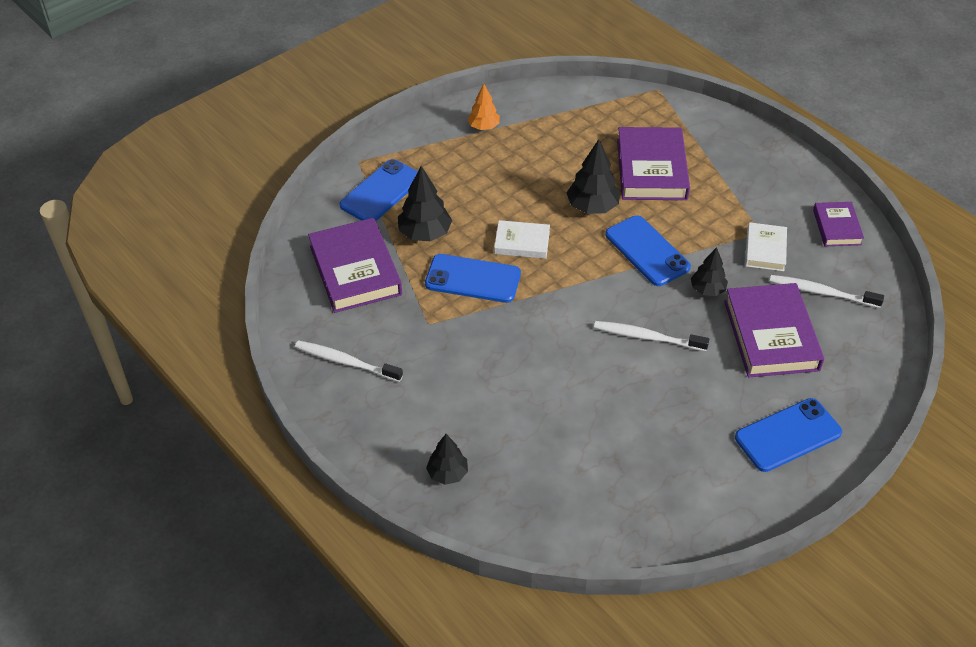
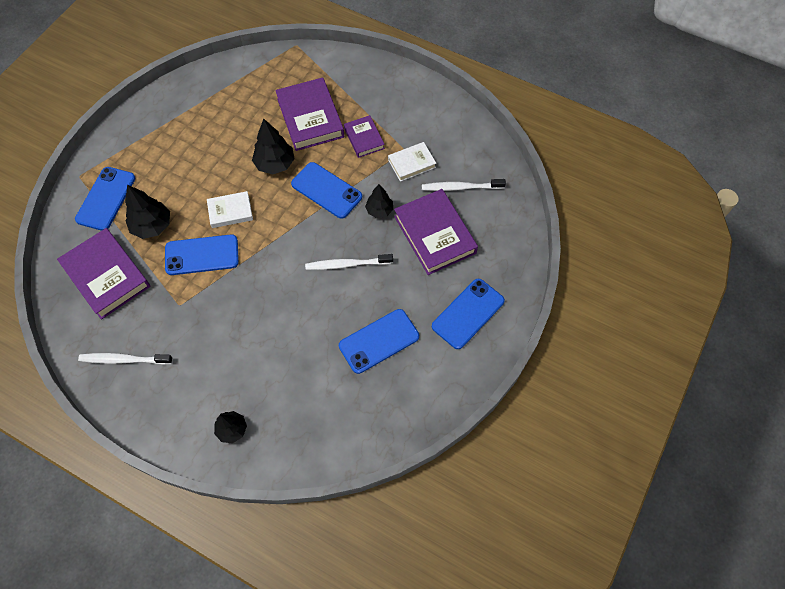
camera: 20 degrees left, 15 degrees up
orange tree [468,84,500,130] -> none
white book [745,222,787,271] -> white book turned 75 degrees clockwise [388,142,436,182]
purple book [813,202,864,246] -> purple book moved to [344,115,385,158]
none -> blue phone [339,309,419,374]

